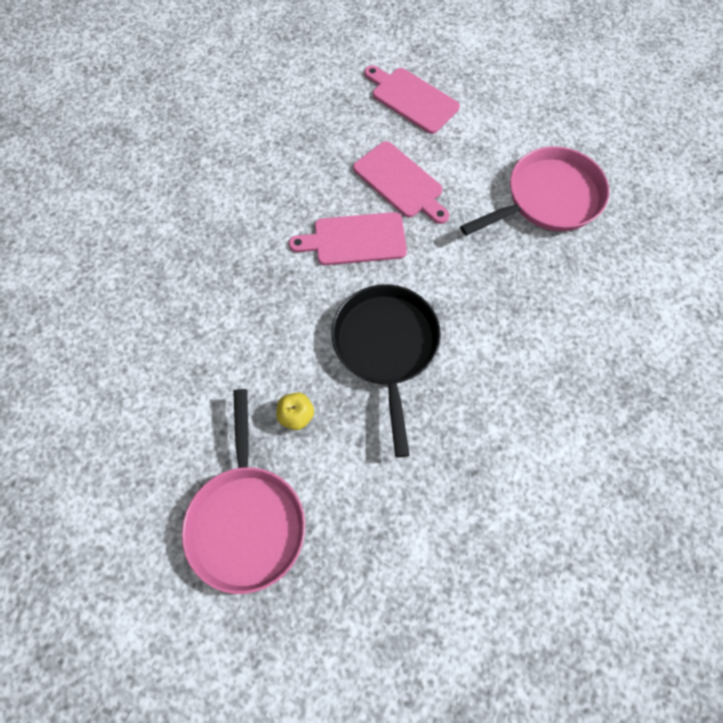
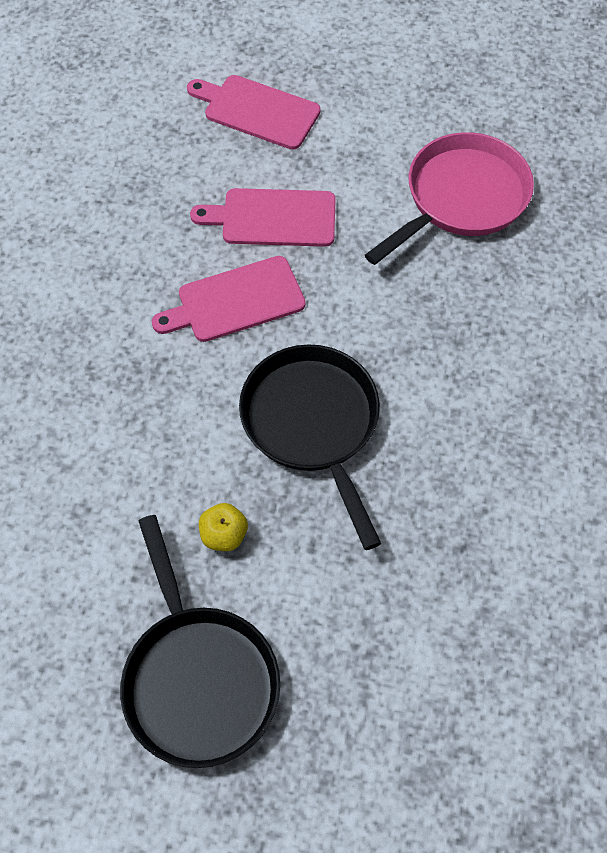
camera: 15 degrees left, 5 degrees down
pink pan [182,389,305,594] -> black pan [120,515,280,768]
pink cutting board [353,141,449,224] -> pink cutting board turned 150 degrees clockwise [190,188,336,247]

